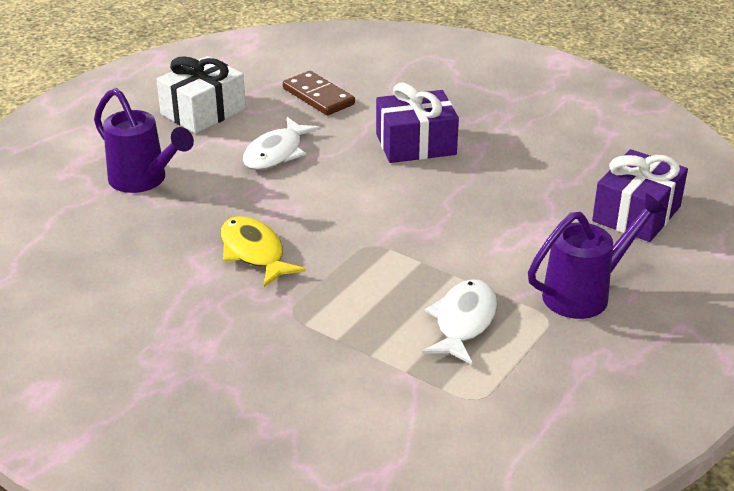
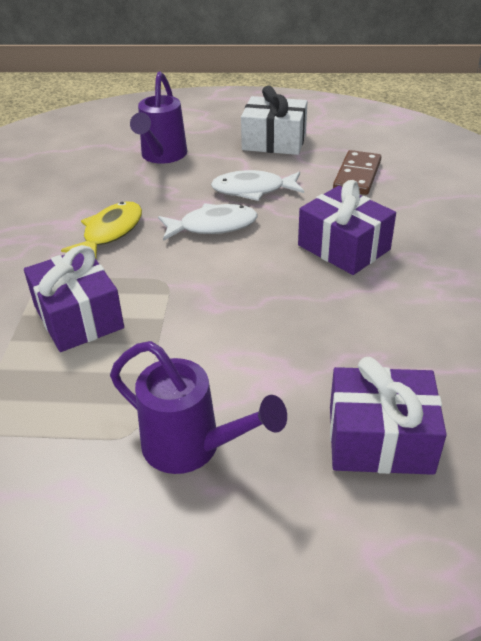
camera: 60 degrees right, 5 degrees up
white fish [422,280,497,365] -> white fish moved to [158,203,258,241]
none -> purple gift [24,245,124,352]

